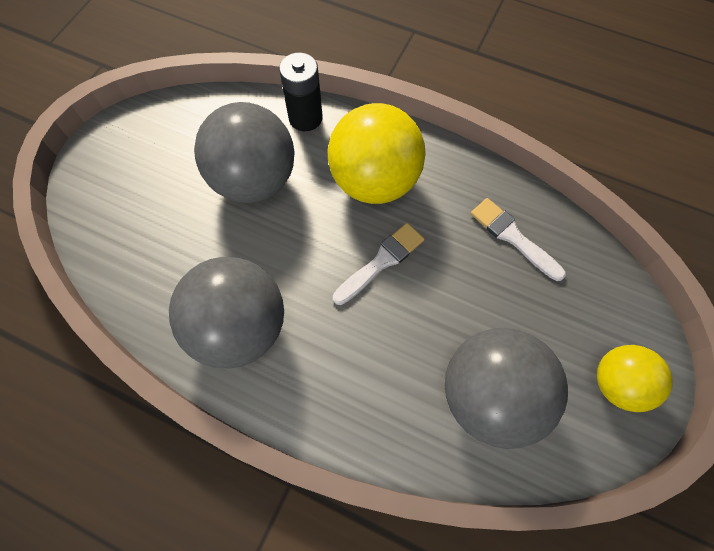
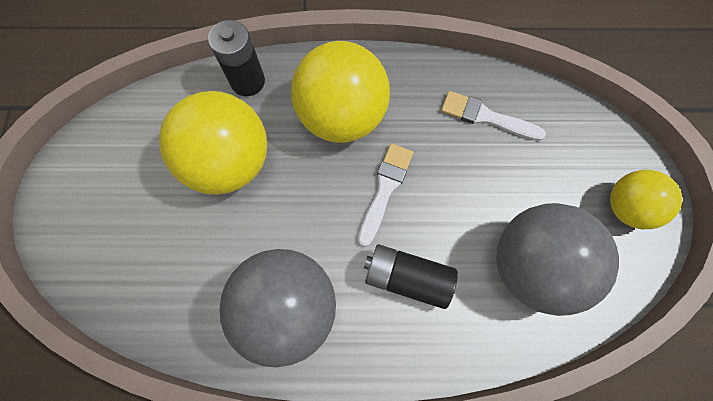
camera: 25 degrees left, 5 degrees up
grey ball [194,102,295,203] -> yellow ball [159,91,267,195]
none -> black battery [364,244,458,309]

